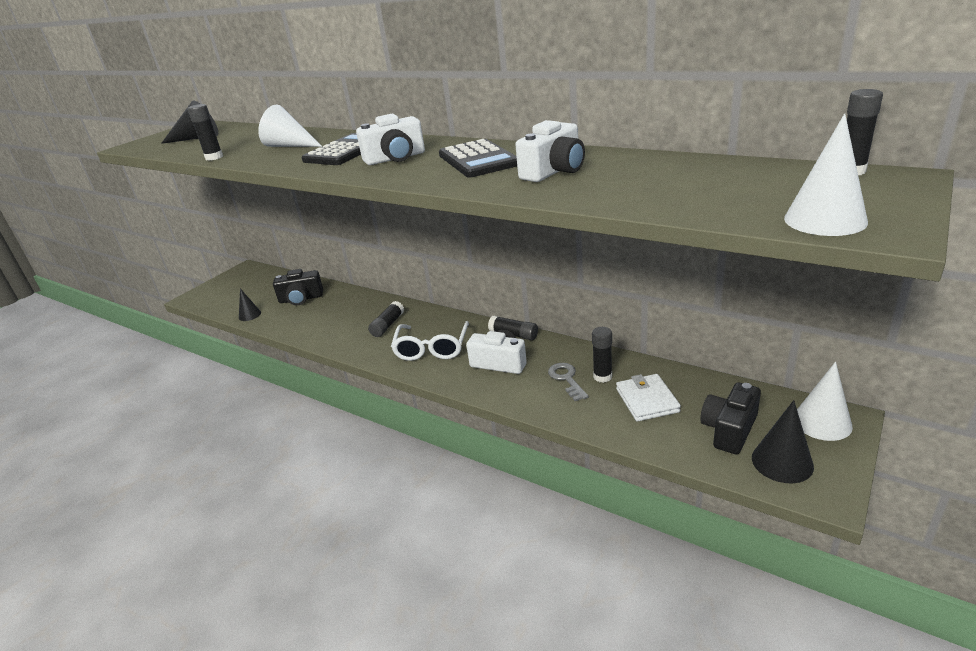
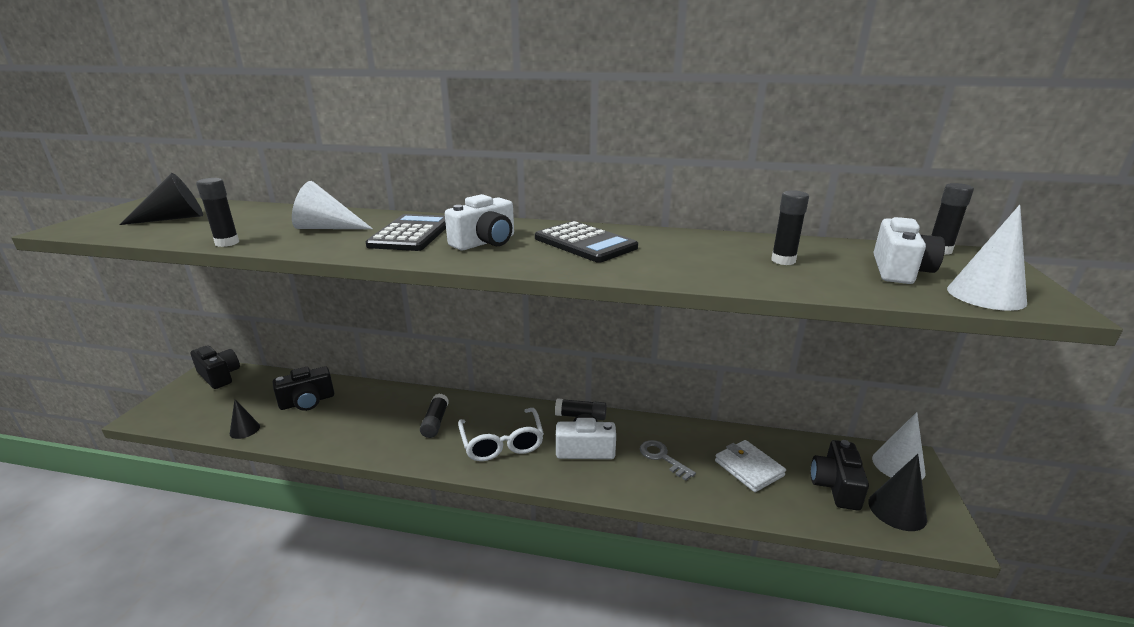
camera: 25 degrees left, 5 degrees down
white camera [516,120,585,182] -> white camera moved to [874,217,945,284]
black glue stick [592,327,612,383] -> black glue stick moved to [771,190,809,265]
none -> black camera [191,345,240,389]

